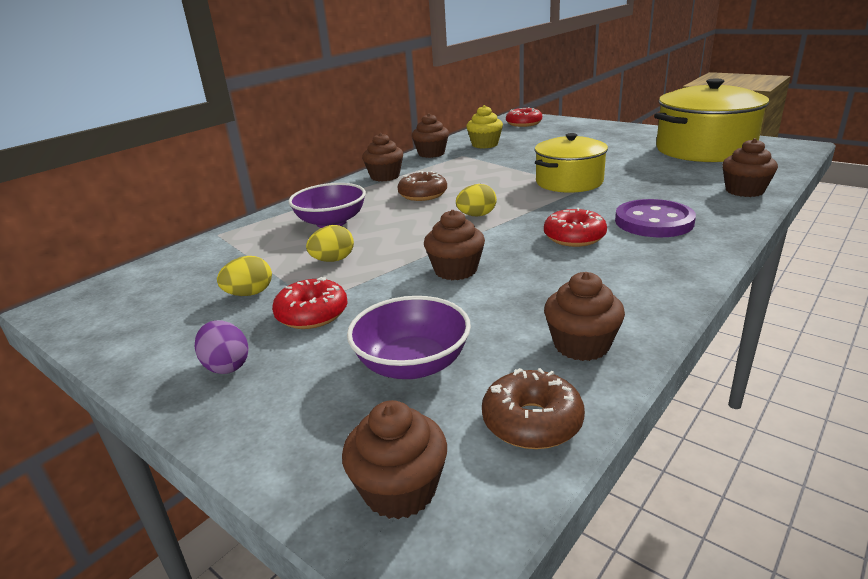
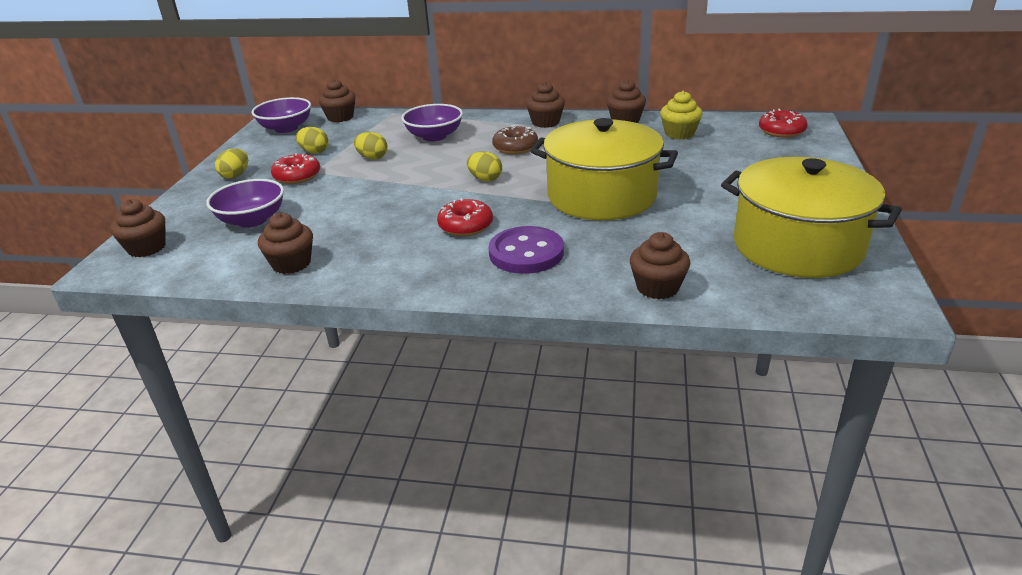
camera: 60 degrees right, 5 degrees up
purple egg [195,320,249,374] -> yellow egg [215,149,248,179]
brown cupcake [424,210,485,280] -> brown cupcake moved to [318,79,356,122]
brown donut [482,368,585,449] -> none
yellow pot [535,133,608,193] -> yellow pot [530,118,678,220], size x1.54
none -> purple bowl [251,97,311,133]

